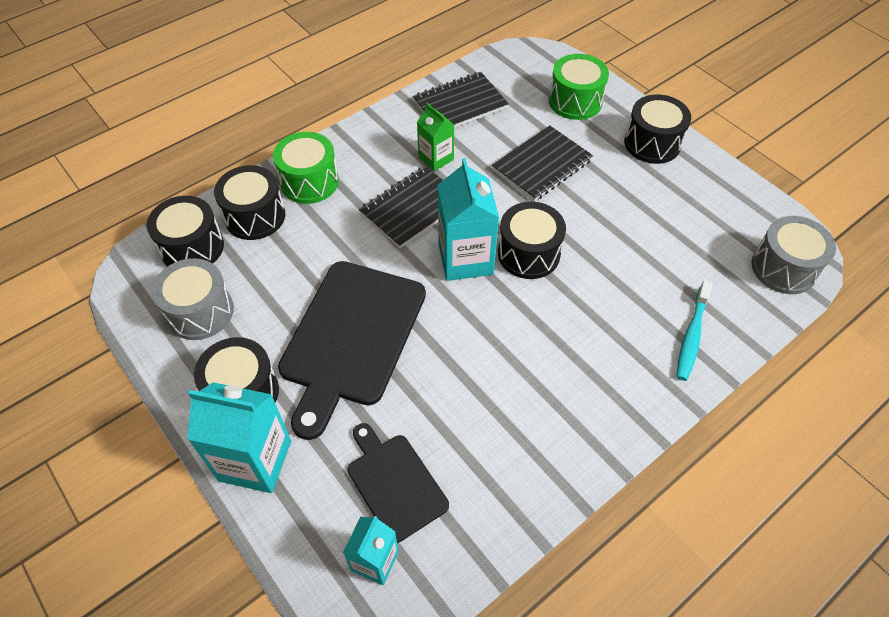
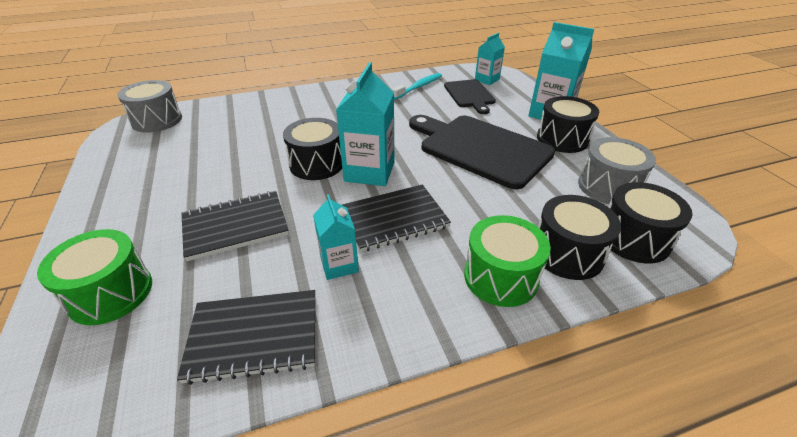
camera: 160 degrees left, 15 degrees down
black cutting board [278,261,426,440] -> black cutting board turned 90 degrees counterclockwise [409,115,555,189]
green carton [417,103,454,171] -> turquoise carton [313,194,359,280]
black drum [624,94,691,164] -> none
turquoise toothbrush [676,280,713,381] -> turquoise toothbrush moved to [392,73,442,99]

